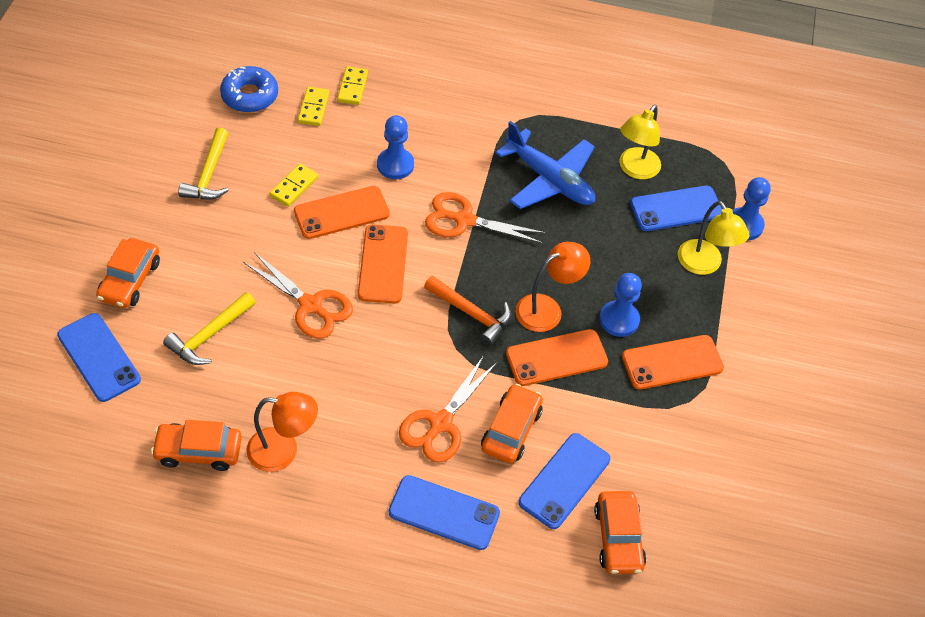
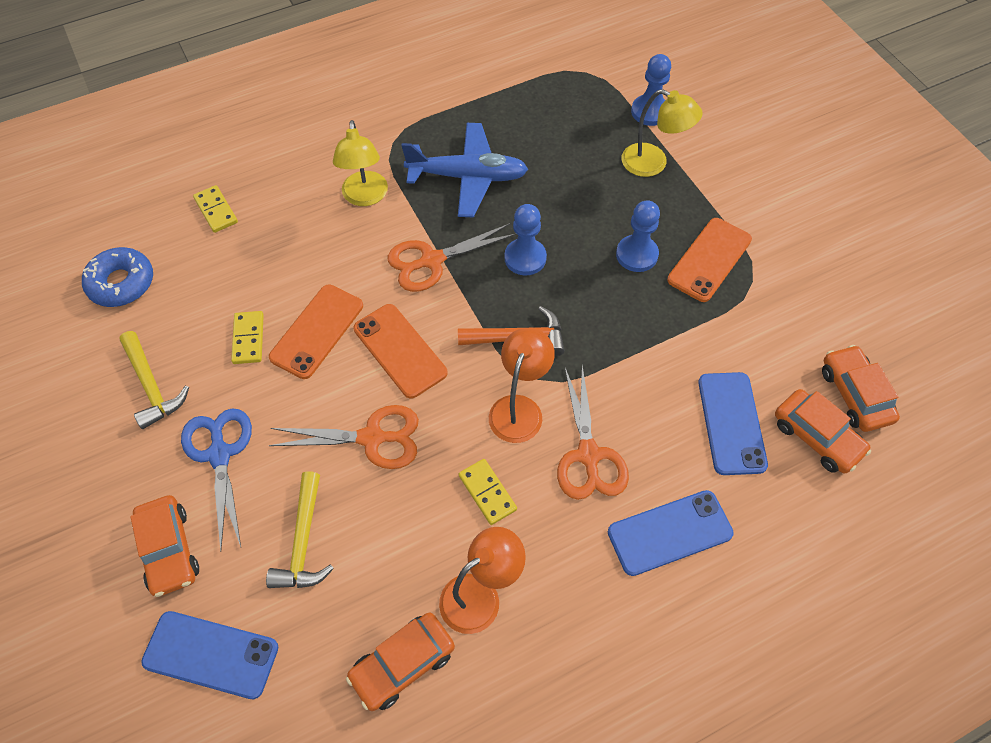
camera: 35 degrees left, 5 degrees up
yellow domino [298,87,330,126] -> yellow domino moved to [459,459,517,525]
blue pawn [377,115,414,179] -> blue pawn moved to [504,204,547,275]
orange car [481,384,543,463] -> orange car moved to [822,345,900,432]
orange phone [506,329,608,386] -> none
orange lamp [515,242,590,332] -> orange lamp moved to [489,328,555,443]
yellow lamp [619,105,661,179] -> yellow lamp moved to [333,120,388,206]
blue phone [630,186,722,231] -> none
none -> blue scissors [181,409,252,551]

